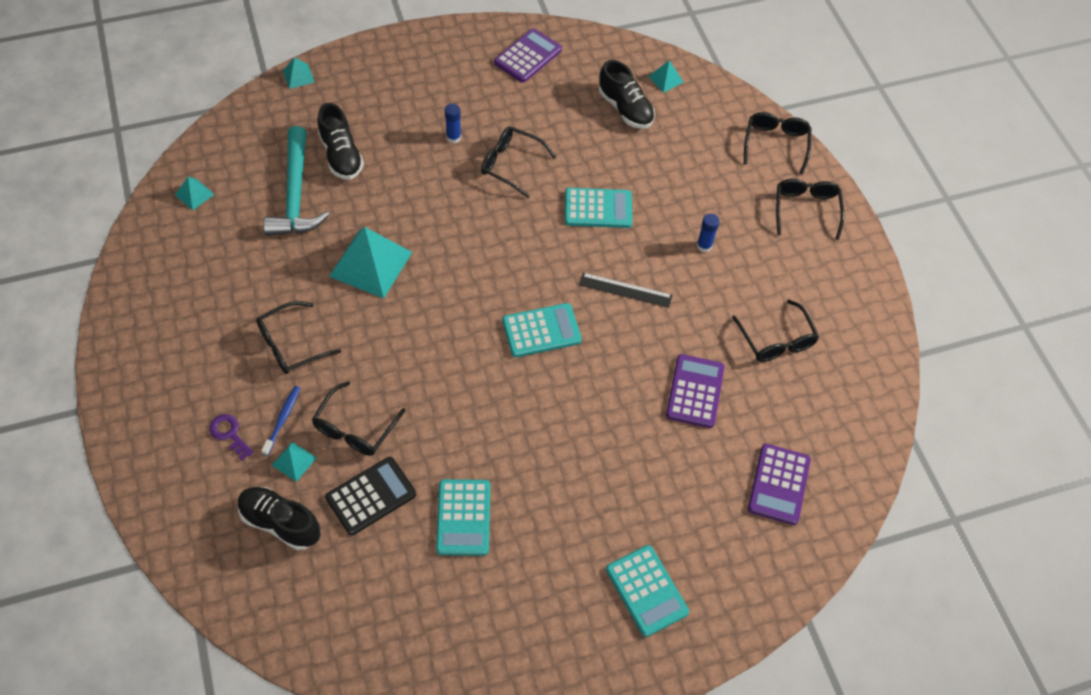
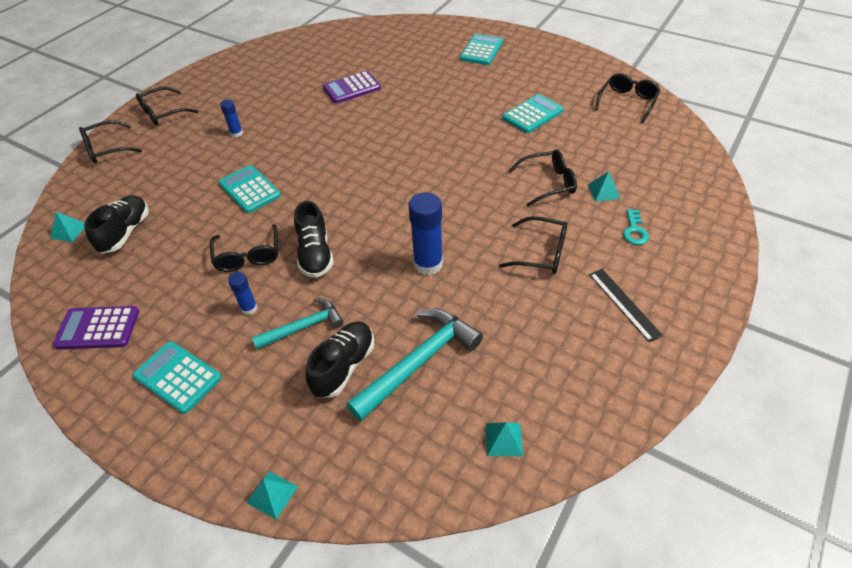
camera: 125 degrees left, 10 degrees down
purple key [209,414,254,460] -> turquoise key [623,209,649,245]
black shoe [238,487,321,550] -> black shoe moved to [294,201,334,278]
blue toothbrush [261,386,300,456] -> none
black calculator [325,457,416,536] -> none
turquoise pyramid [329,227,412,299] -> blue glue stick [408,192,443,275]
turquoise calculator [502,303,582,357] -> turquoise calculator moved to [133,341,222,414]
black ruler [579,273,672,308] -> black ruler moved to [589,269,663,342]
black glasses [732,300,819,362] -> black glasses moved to [595,73,660,123]
purple calculator [748,444,811,525] -> none
none -> turquoise hammer [252,298,344,349]

